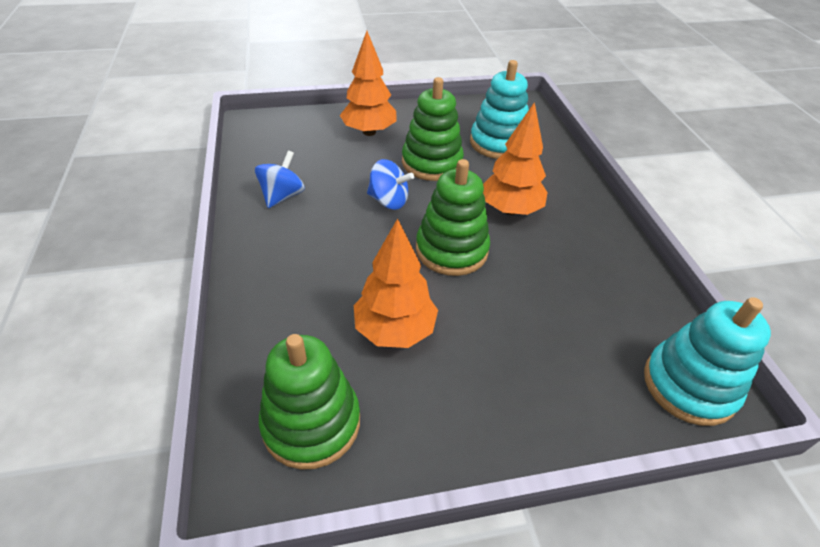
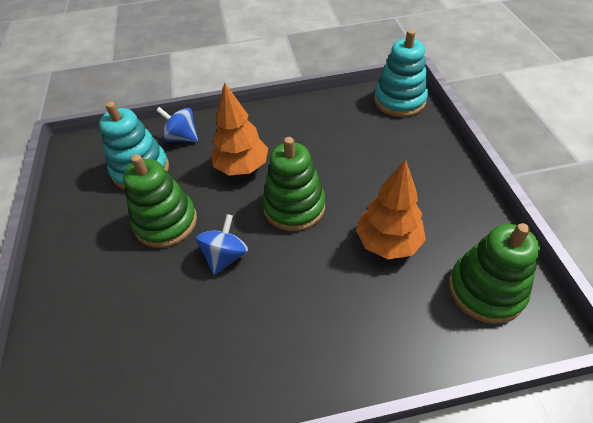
camera: 85 degrees left, 5 degrees up
blue spinning top [255,151,305,208] -> blue spinning top moved to [156,107,198,142]
orange tree [340,31,397,136] -> none

